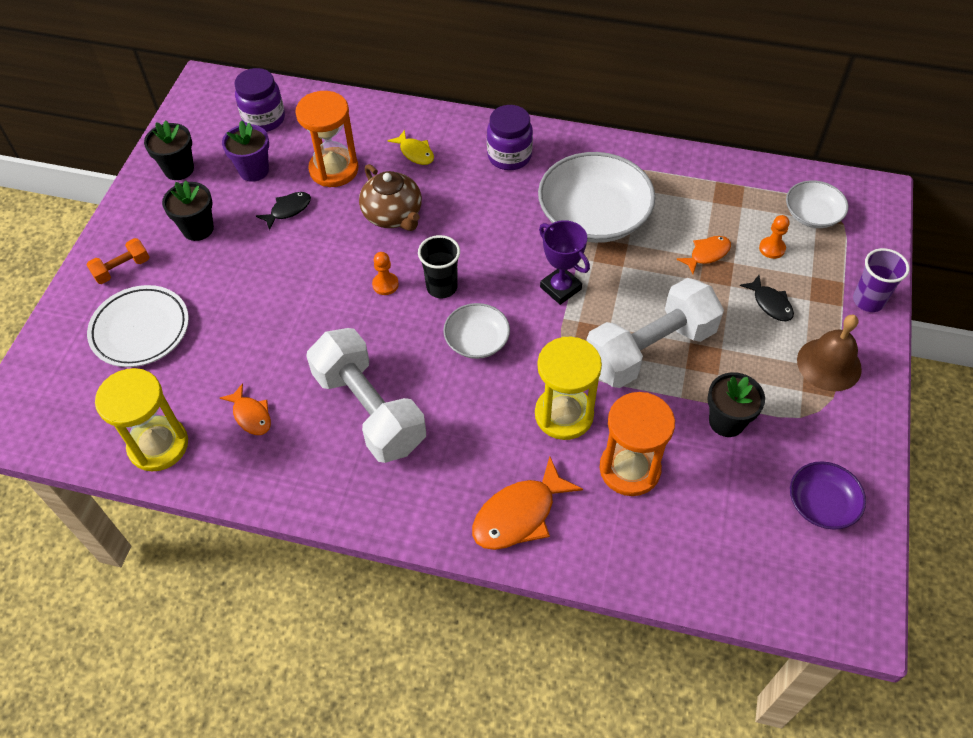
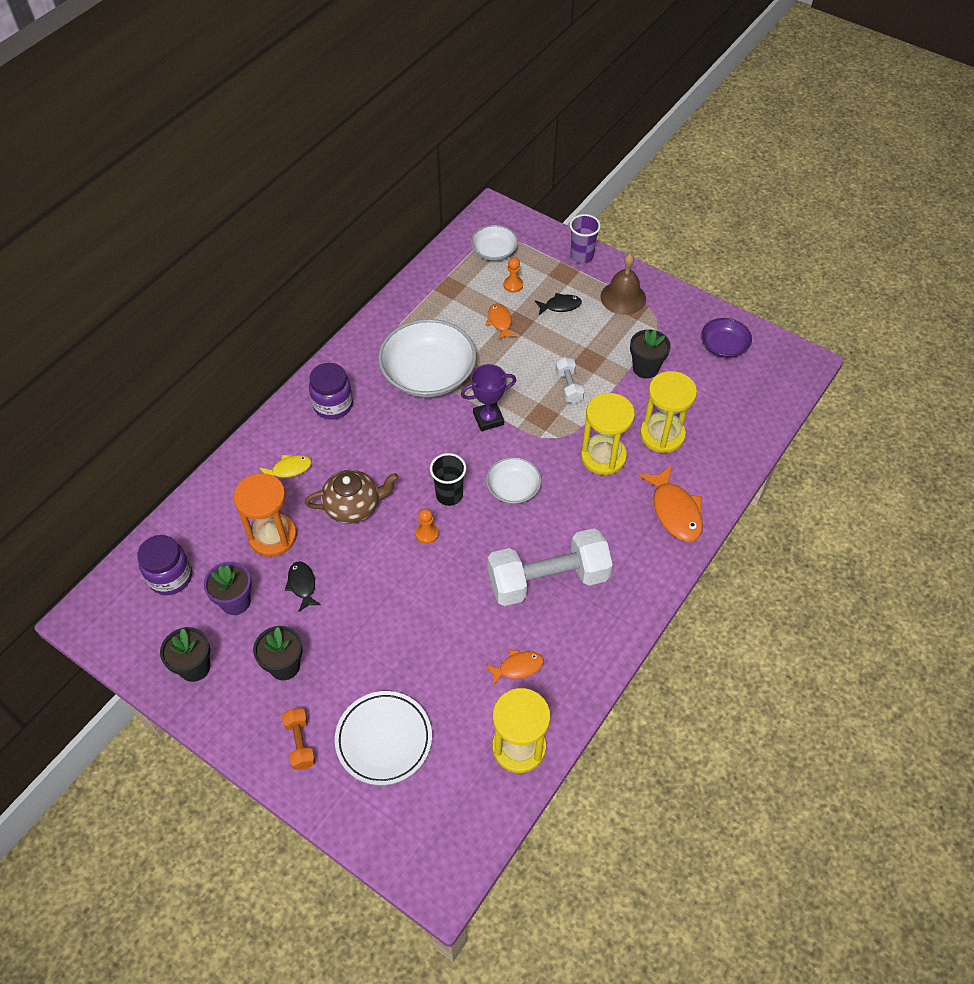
camera: 70 degrees left, 0 degrees up
white dumbbell [586,278,724,388] -> white dumbbell [556,357,584,404], size x0.45
orange hourglass [600,392,675,496] -> yellow hourglass [640,371,697,453]

